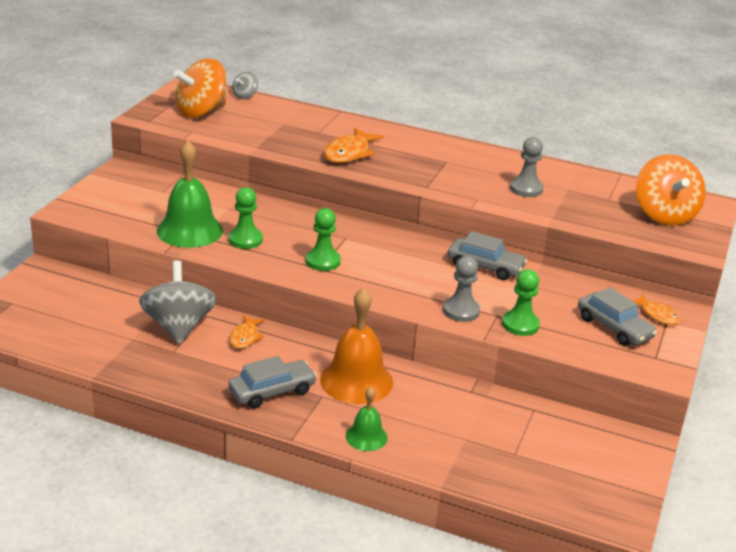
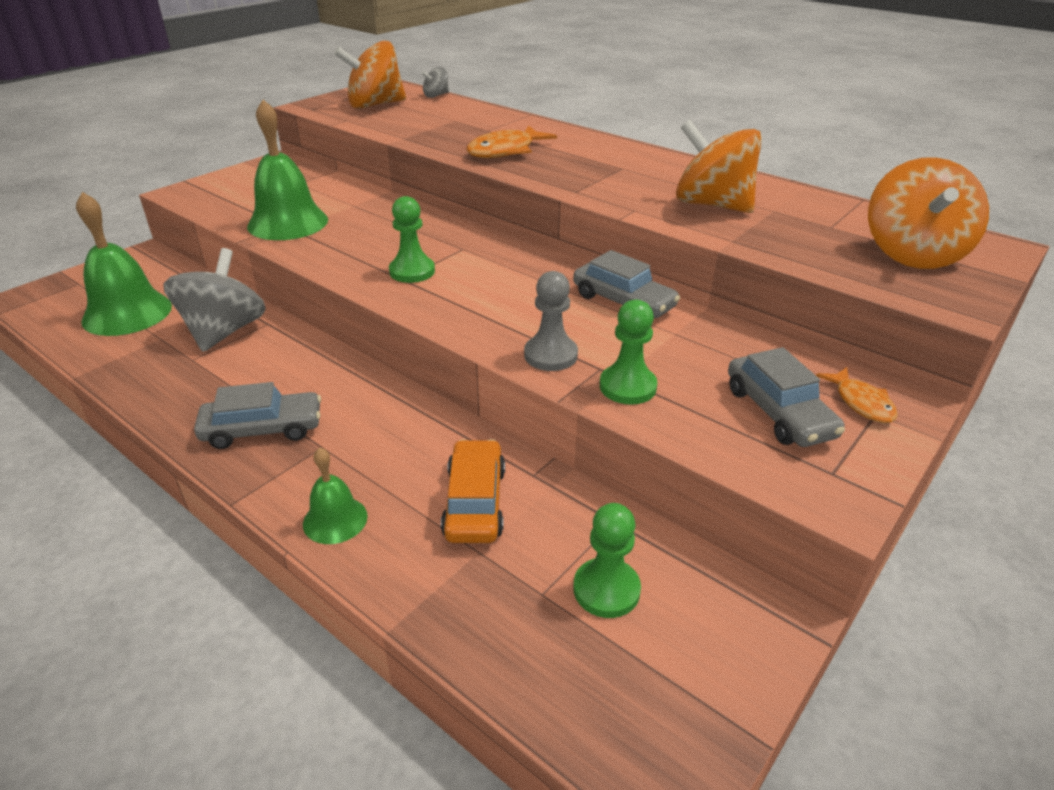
camera: 20 degrees right, 5 degrees up
green pawn [229,187,263,249] -> green pawn moved to [573,503,641,618]
orange fish [229,315,265,349] -> none
orange bell [320,288,393,404] -> none
grey pawn [510,137,543,197] -> orange spinning top [676,120,762,213]
none -> green bell [76,192,172,336]
none -> orange car [441,439,505,543]

